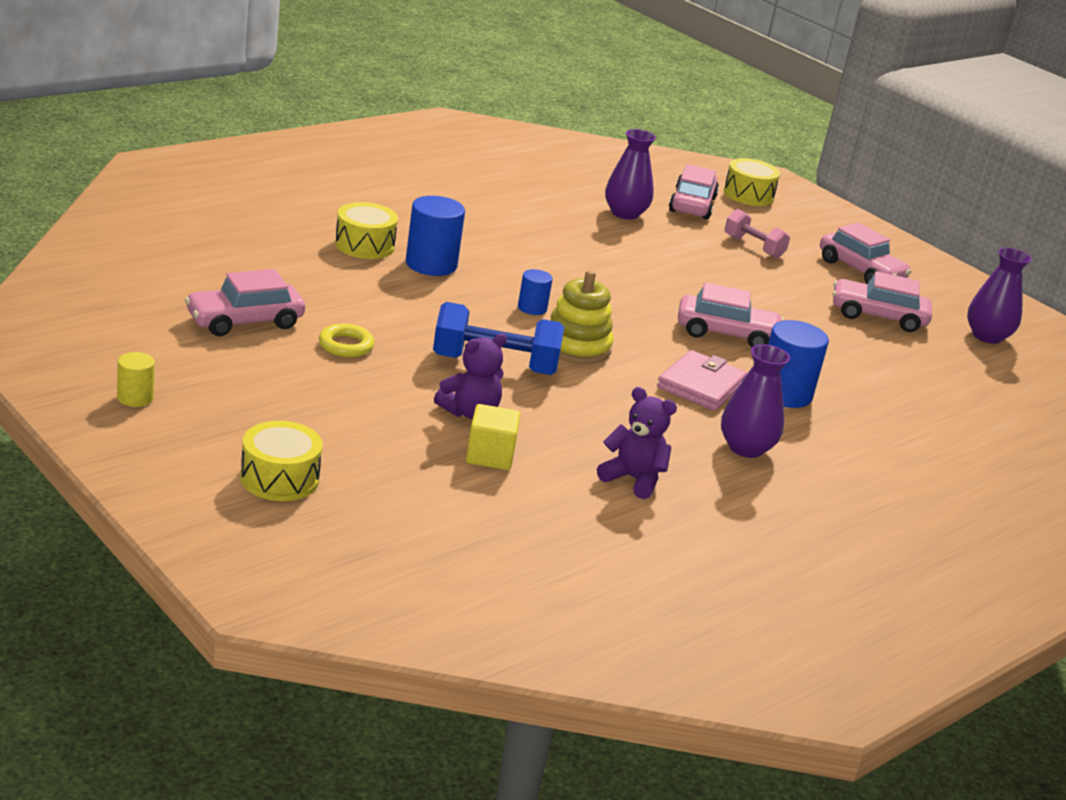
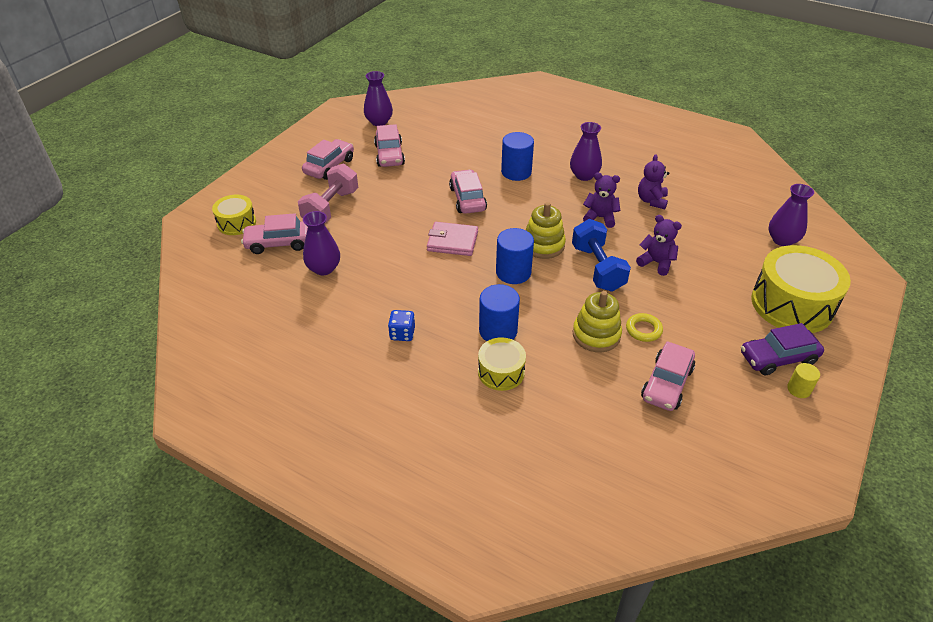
camera: 105 degrees left, 15 degrees up
pink car [185,269,305,336] -> pink car turned 75 degrees clockwise [641,341,695,411]
yellow drum [240,421,323,501] -> yellow drum [751,245,851,333], size x1.85
yellow cube [466,404,521,470] -> none
blue cylinder [518,269,553,315] -> blue cylinder [496,228,534,284], size x1.81
pink wallet [657,350,747,411] -> pink wallet moved to [427,222,478,256]
pink dumbbell [725,209,790,259] -> pink dumbbell [298,164,358,223], size x1.62
none -> blue dice [388,310,415,341]
none -> yellow stacking toy [573,291,622,352]
none -> purple teddy bear [583,173,620,228]
none -> purple car [741,323,824,375]
none -> purple vase [769,184,814,246]

